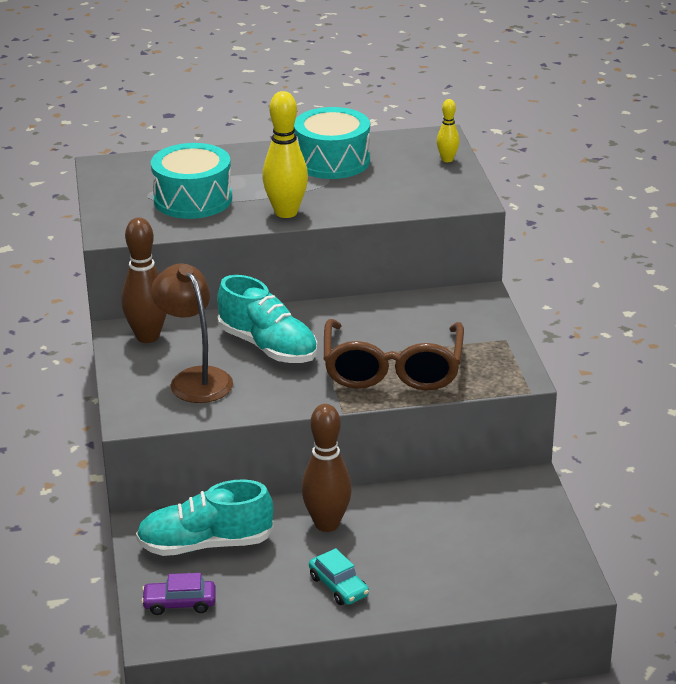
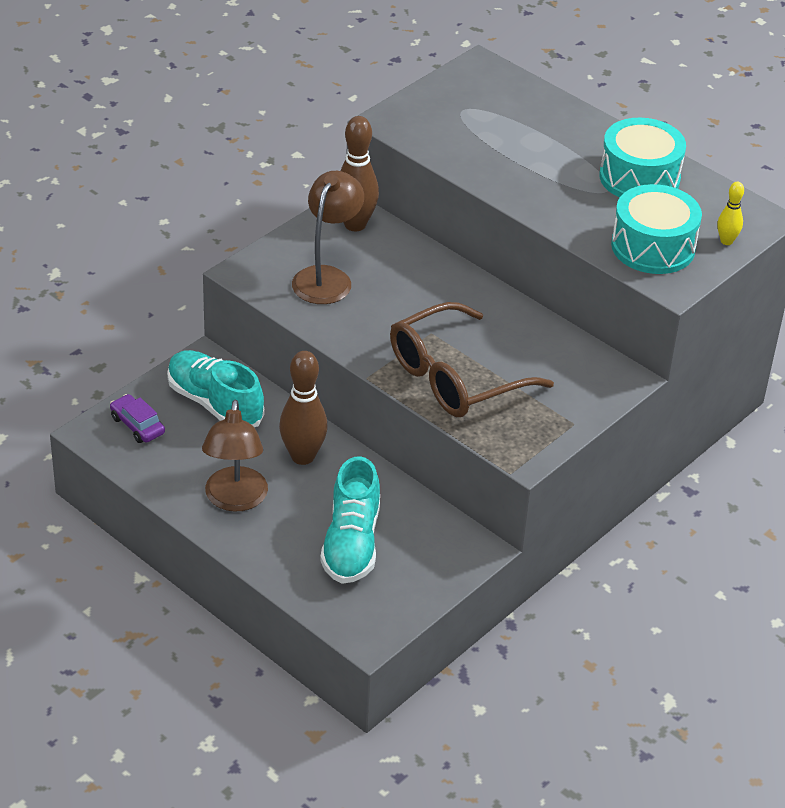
camera: 50 degrees right, 10 degrees up
turquoise drum [151,143,232,219] -> turquoise drum moved to [611,184,702,274]
turquoise shoe [217,275,317,363] -> turquoise shoe moved to [320,456,380,584]
yellow bowling pin [262,91,308,218] -> none
turquoise car [309,548,369,605] -> brown lamp [202,400,268,512]

